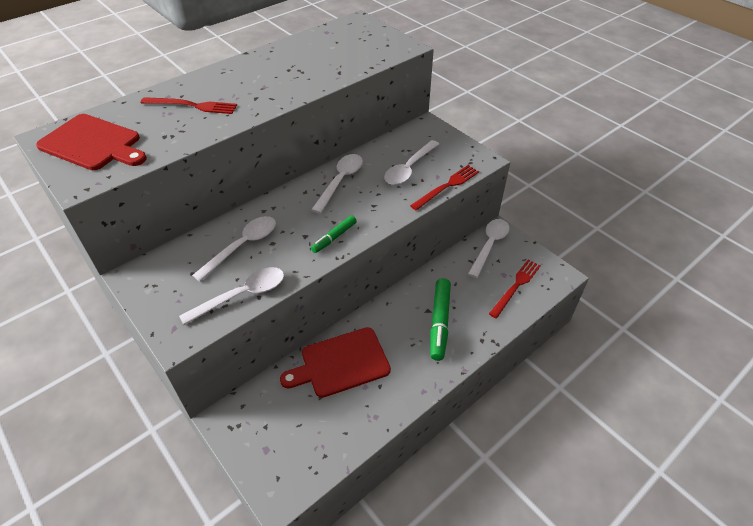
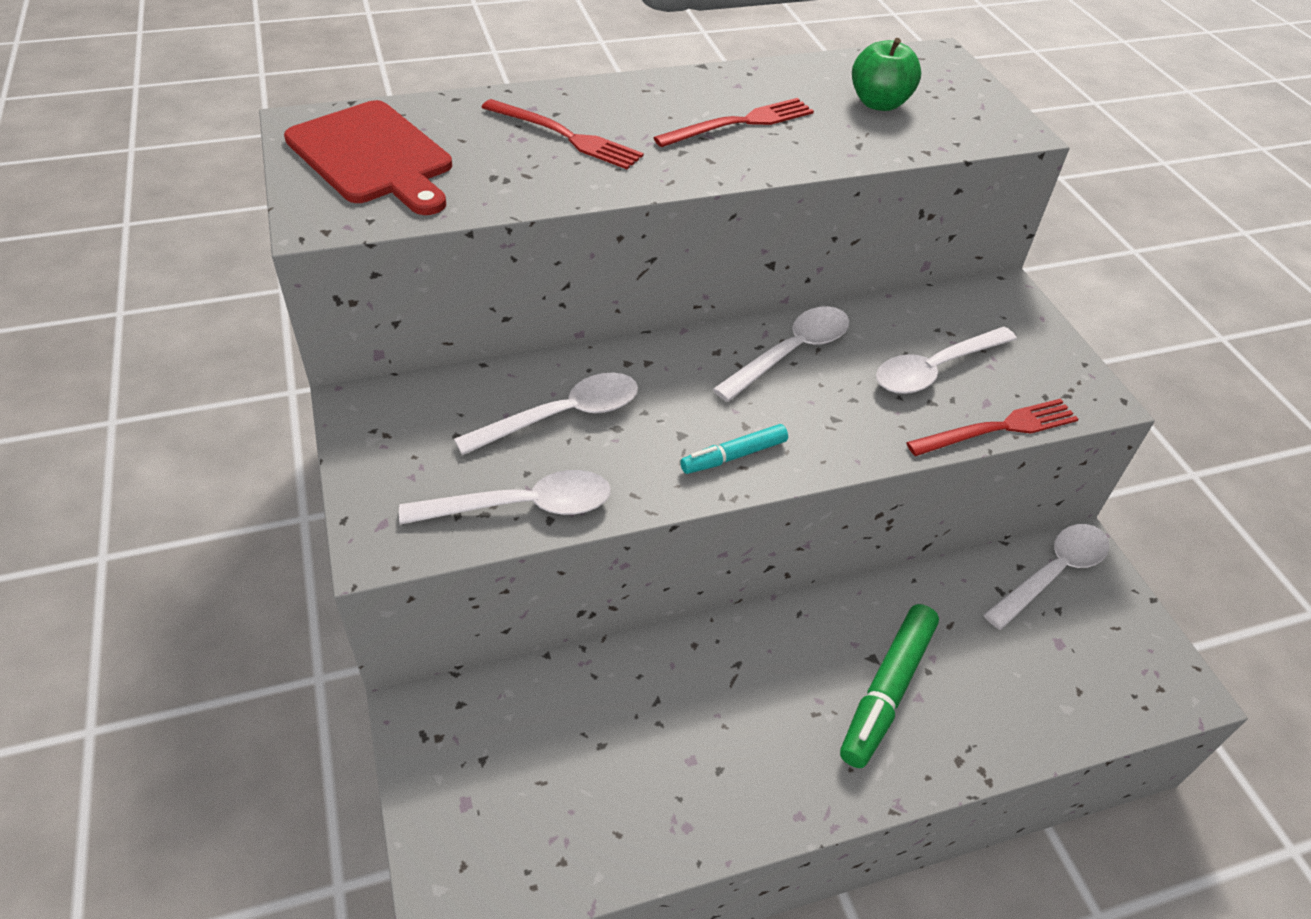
camera: 20 degrees right, 0 degrees up
red cutting board [280,327,391,398] -> none
green marker [311,215,357,253] -> turquoise marker [680,424,788,474]
red fork [489,259,541,319] -> red fork moved to [653,98,814,147]
none -> green apple [852,38,921,111]

